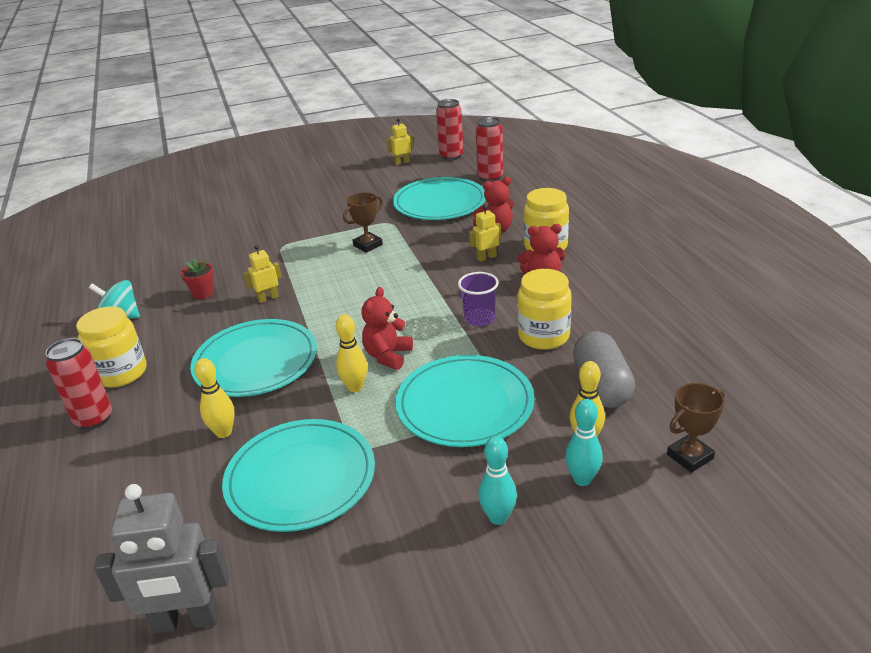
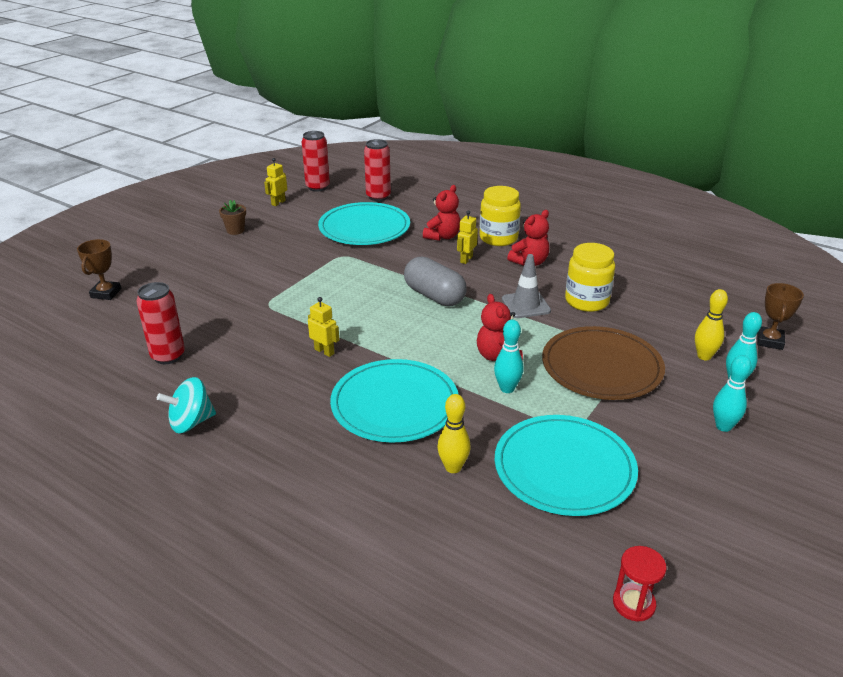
camera: 40 degrees left, 0 degrees up
red can [45,338,112,430] -> red can moved to [136,282,185,364]
yellow jar [76,306,146,388] -> none
grey robot [94,484,229,633] -> red hourglass [613,546,667,622]
red flower pot [181,259,214,299] -> none
yellow robot [243,245,282,303] -> yellow robot turned 105 degrees clockwise [308,297,339,357]
yellow bowling pin [336,314,367,392] -> turquoise bowling pin [494,319,524,393]
brown trophy [343,192,383,253] -> brown trophy moved to [77,239,121,300]
turquoise plate [395,355,535,447] -> brown plate [542,326,665,400]
purple cup [458,272,499,326] -> grey traffic cone [502,254,551,318]
grey capsule [573,331,635,408] -> grey capsule moved to [404,256,467,306]
none -> brown flower pot [219,200,246,235]

